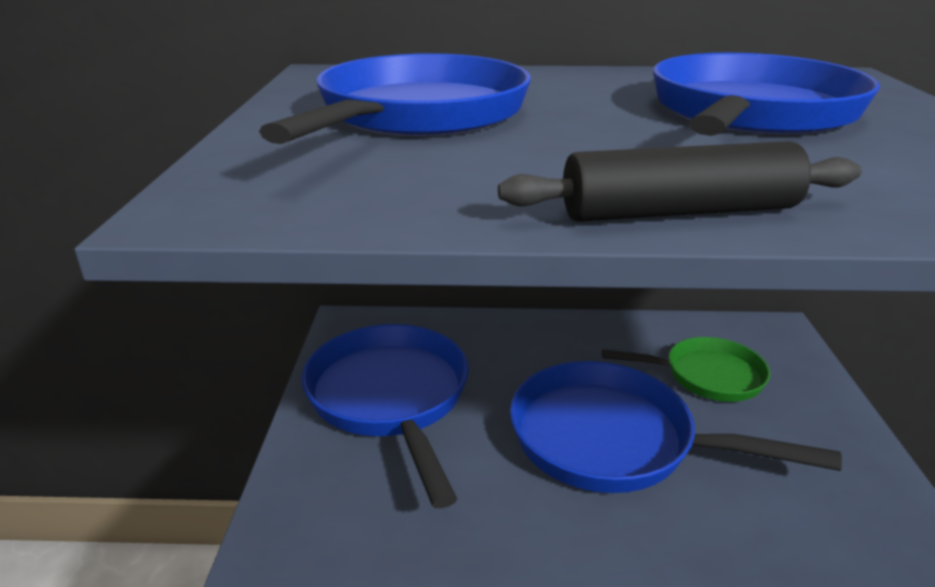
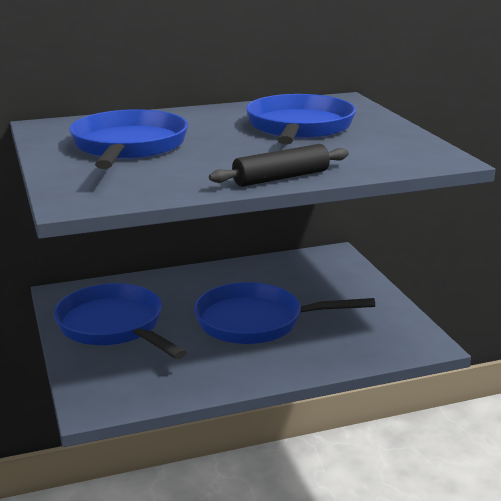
camera: 20 degrees left, 5 degrees down
green pan [602,337,770,402] -> none

